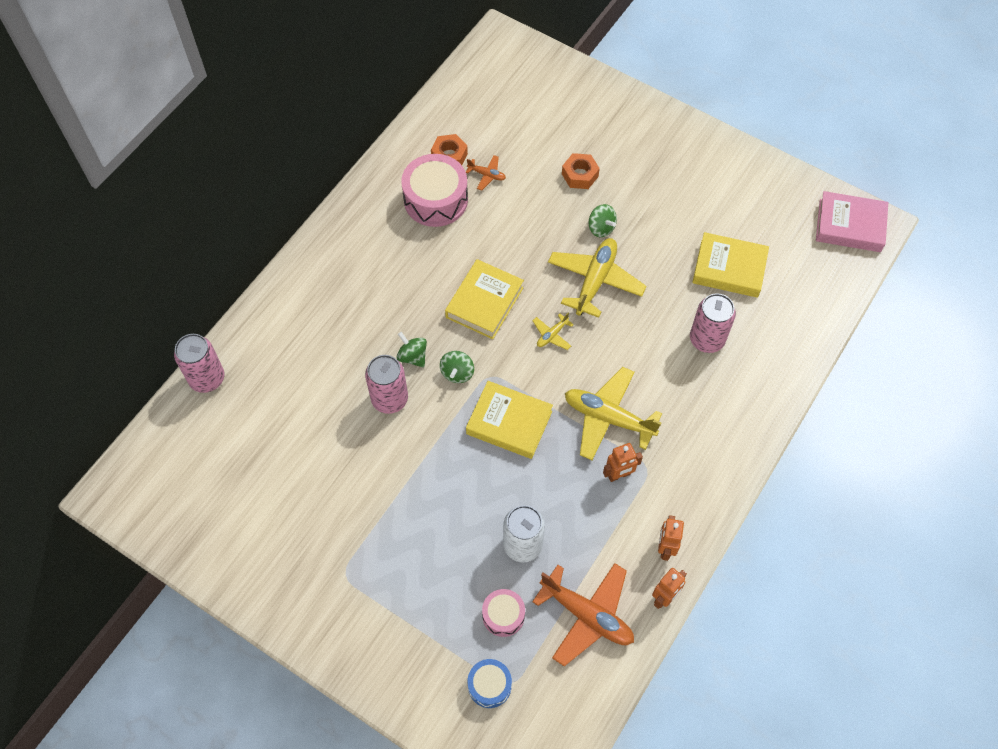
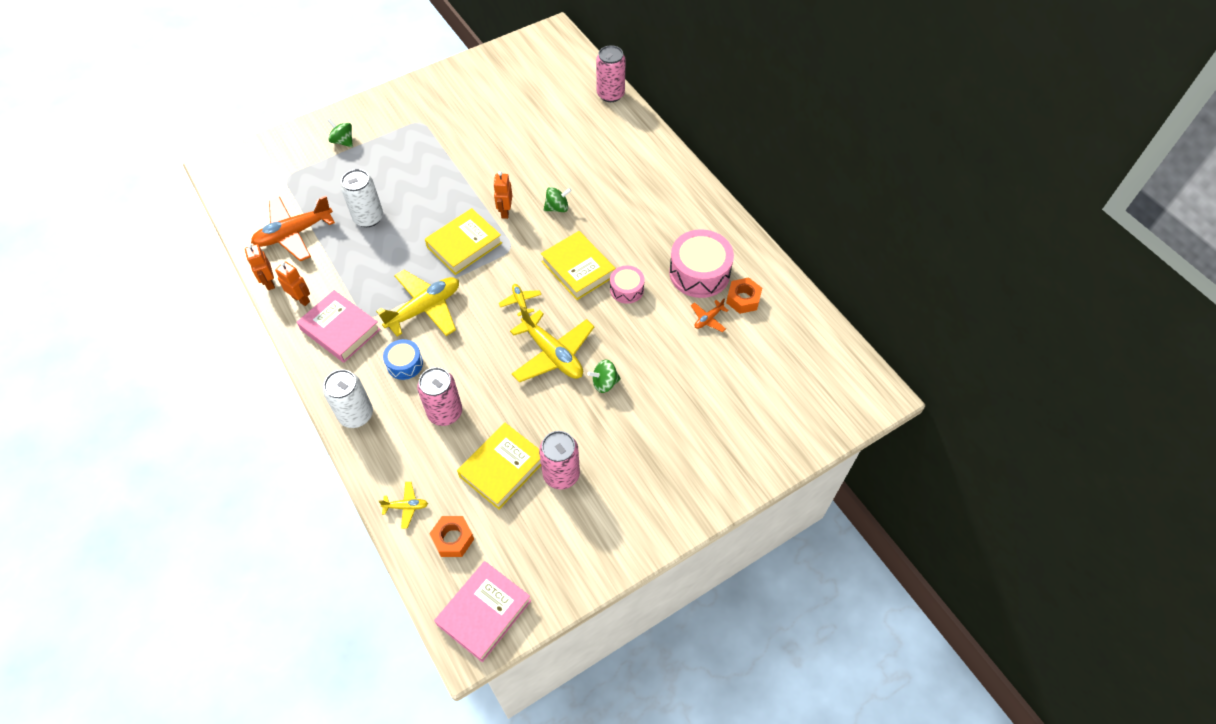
camera: 115 degrees right, 5 degrees down
pink can [365,355,408,414] -> pink can moved to [539,431,580,489]
green spinning top [440,351,474,383] -> green spinning top moved to [327,118,353,147]
blue drum [467,659,512,708] -> blue drum moved to [383,339,423,380]
pink drum [482,589,525,637] -> pink drum moved to [610,266,645,304]
orange nut [562,153,600,189] -> orange nut moved to [429,516,474,557]
orange robot [603,443,643,482] -> orange robot moved to [493,171,512,219]
none -> pink book [297,290,381,363]
none -> white can [323,369,373,428]
none -> yellow plane [378,482,428,529]

